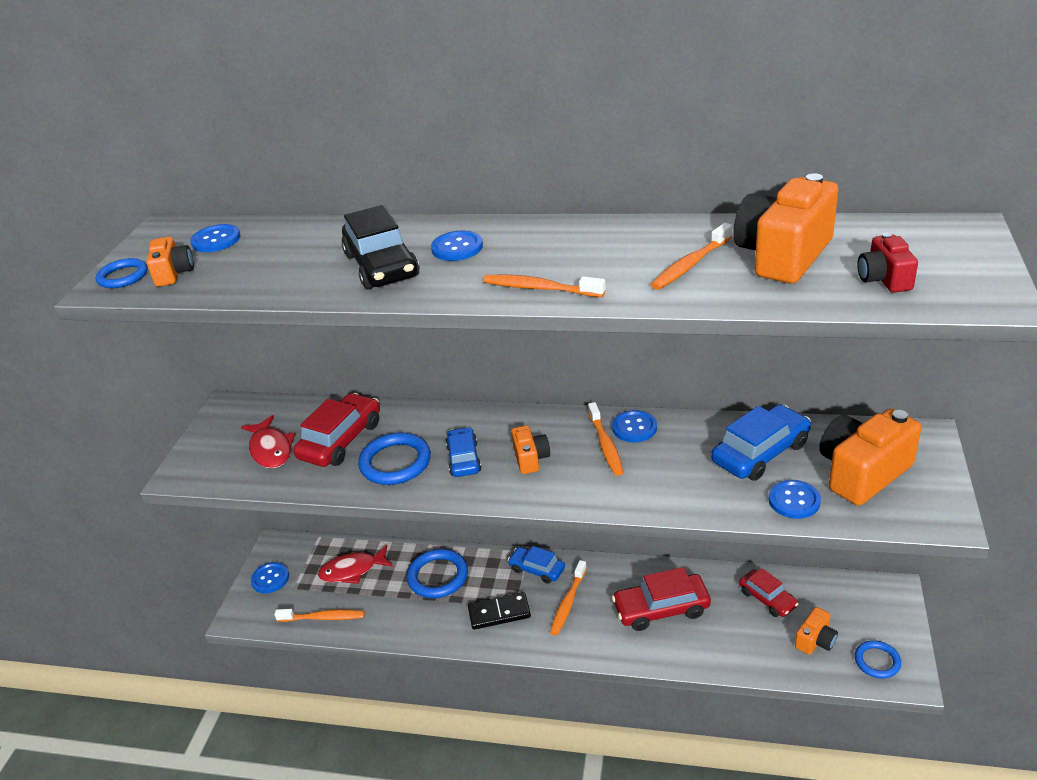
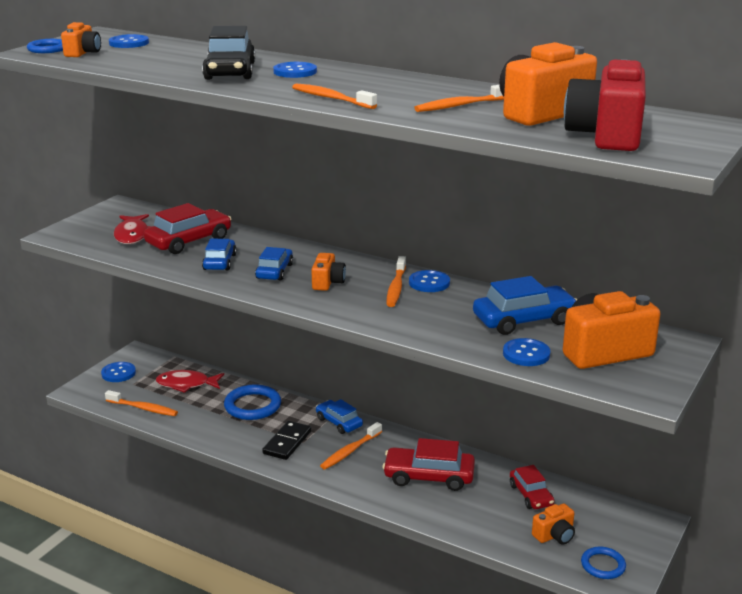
camera: 15 degrees right, 10 degrees down
blue ring [358,432,431,485] -> blue car [202,238,237,270]
black domino [468,592,531,630] -> black domino turned 75 degrees counterclockwise [262,421,311,460]
red camera [857,233,918,293] -> red camera [564,59,646,151], size x1.94

